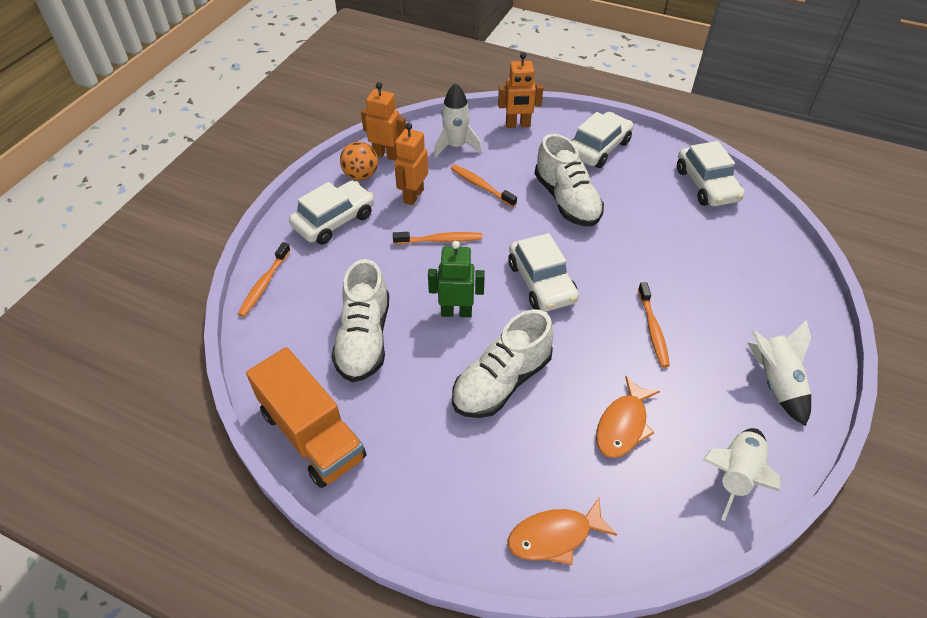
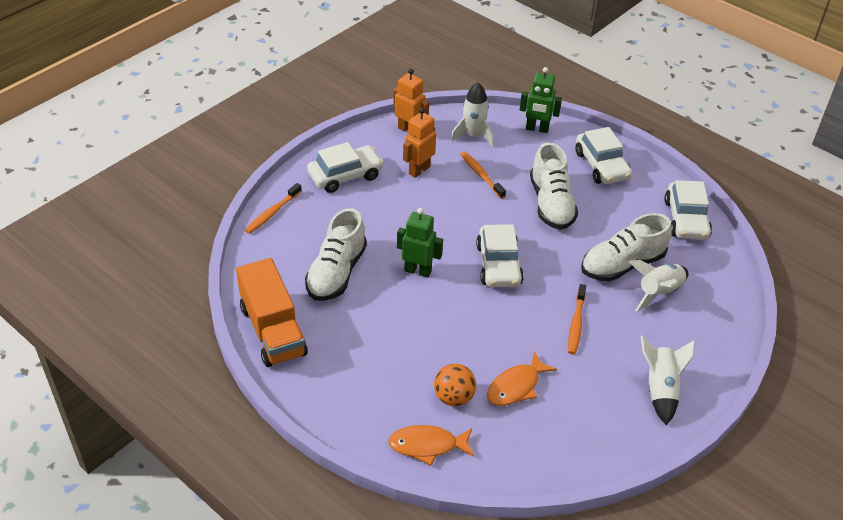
camera: 15 degrees right, 5 degrees down
orange ball [340,142,378,180] -> orange ball moved to [434,364,476,406]
orange toothbrush [393,232,482,244] -> none
white shoe [452,309,554,418] -> white shoe moved to [581,213,672,281]
orange robot [498,52,543,128] -> green robot [520,67,562,133]
white car [571,112,633,168] -> white car turned 105 degrees clockwise [575,127,632,184]
white rocket [703,428,781,521] -> white rocket moved to [629,260,689,312]

